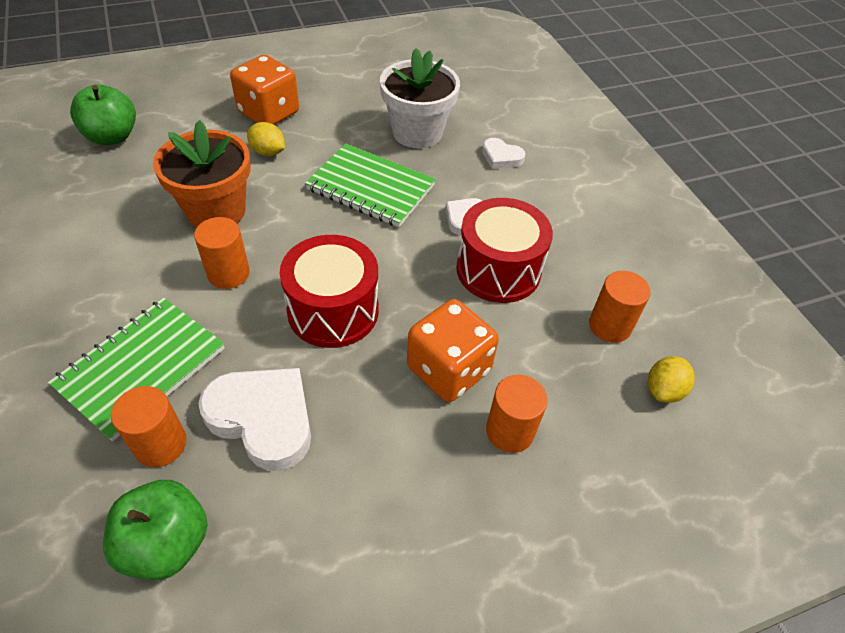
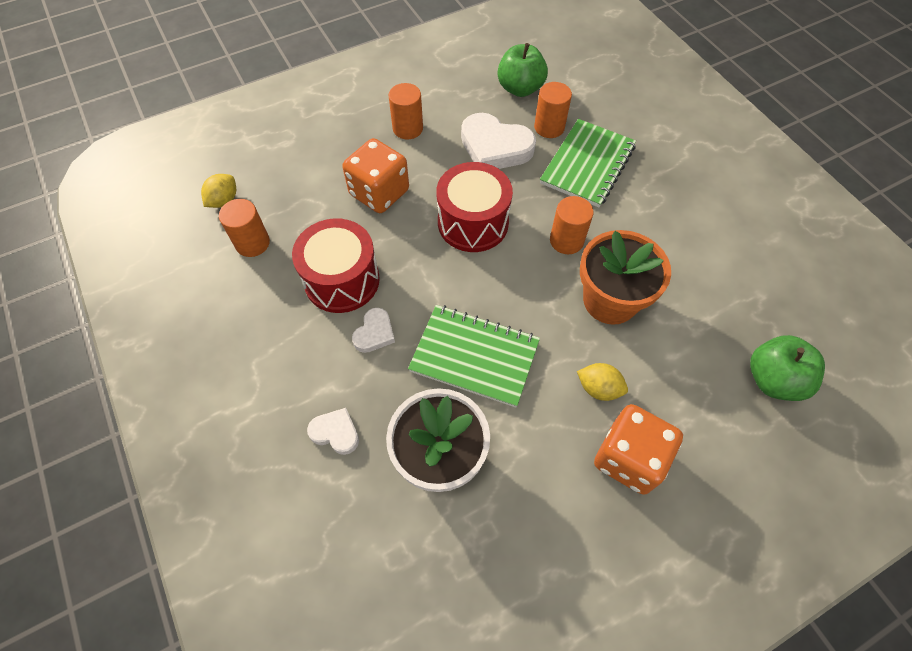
camera: 175 degrees right, 10 degrees up
orange cylinder [486,375,548,453] -> orange cylinder moved to [389,83,423,139]

